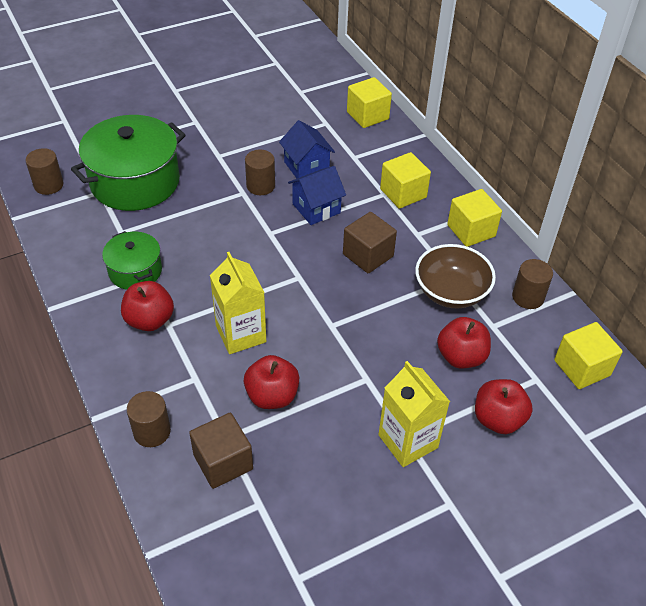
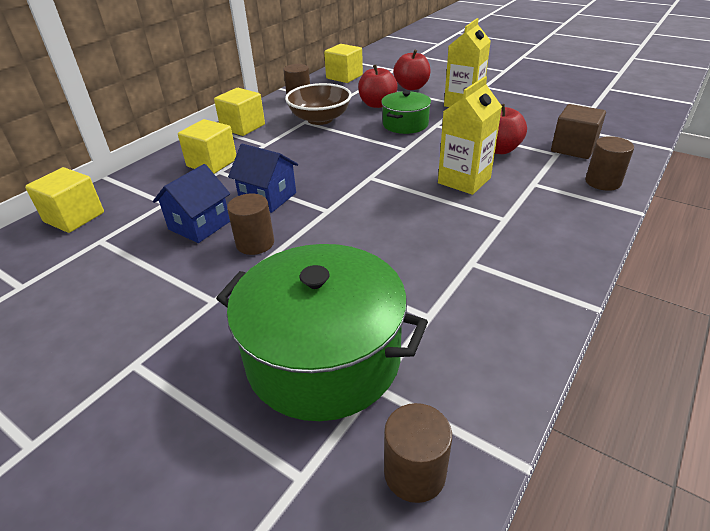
camera: 115 degrees left, 10 degrees down
green pot [102,231,162,290] -> green pot moved to [381,91,431,134]
red apple [121,281,174,331] -> none
brown cube [343,212,397,273] -> none

